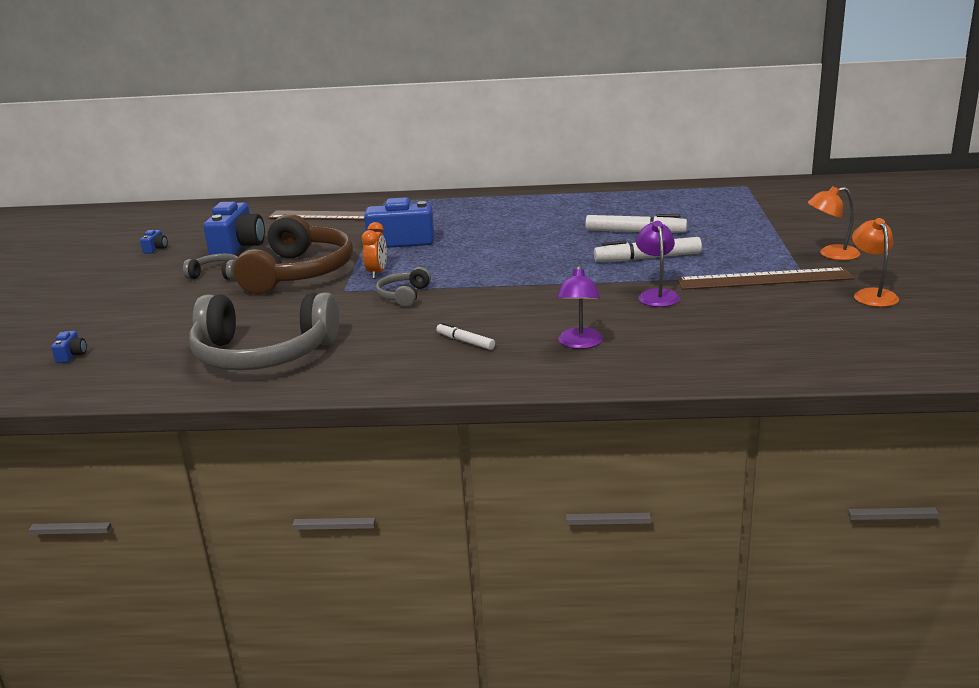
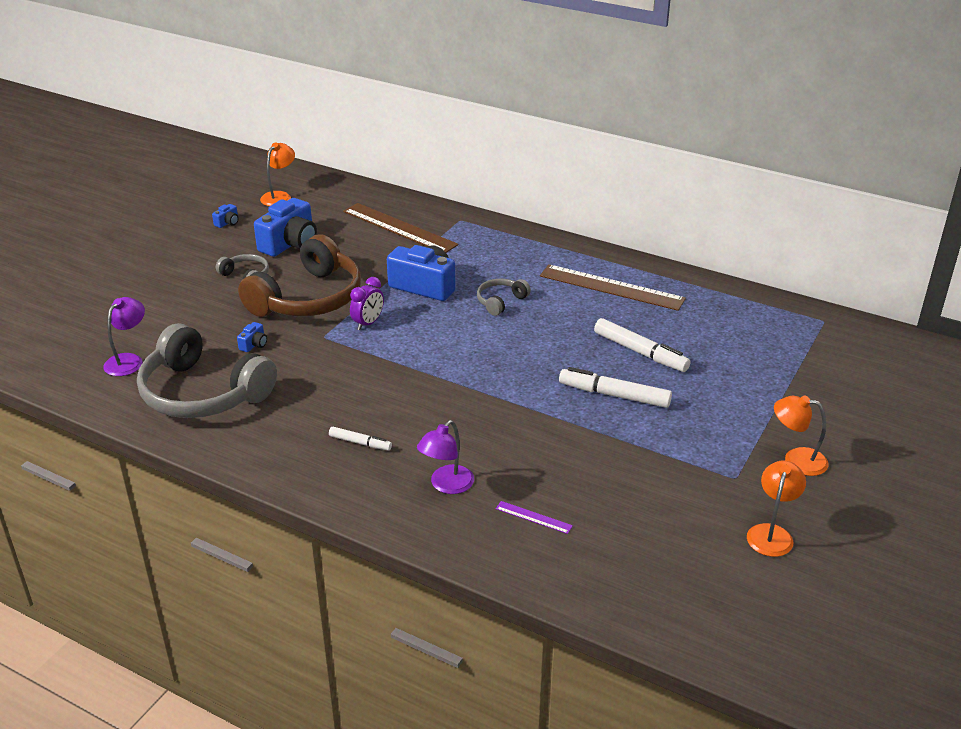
camera: 25 degrees right, 10 degrees up
blue camera [51,331,87,363] -> blue camera moved to [237,322,267,352]
orange clock [362,222,387,279] -> purple clock [350,277,384,330]
grey headphones [376,267,431,307] -> grey headphones moved to [477,279,531,316]
white marker [436,322,495,350] -> white marker turned 135 degrees clockwise [329,427,392,451]
purple lamp [636,221,680,307] -> purple lamp moved to [103,297,145,376]
brown ruler [677,267,854,290] -> brown ruler moved to [540,264,686,311]
none -> orange lamp [260,142,295,206]
none -> purple ruler [496,501,573,534]

